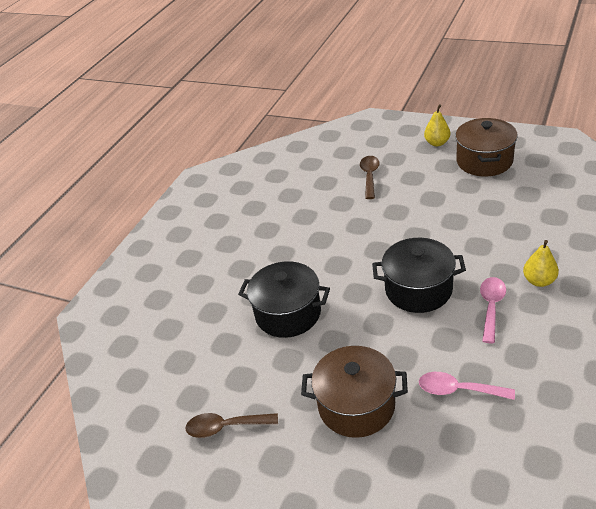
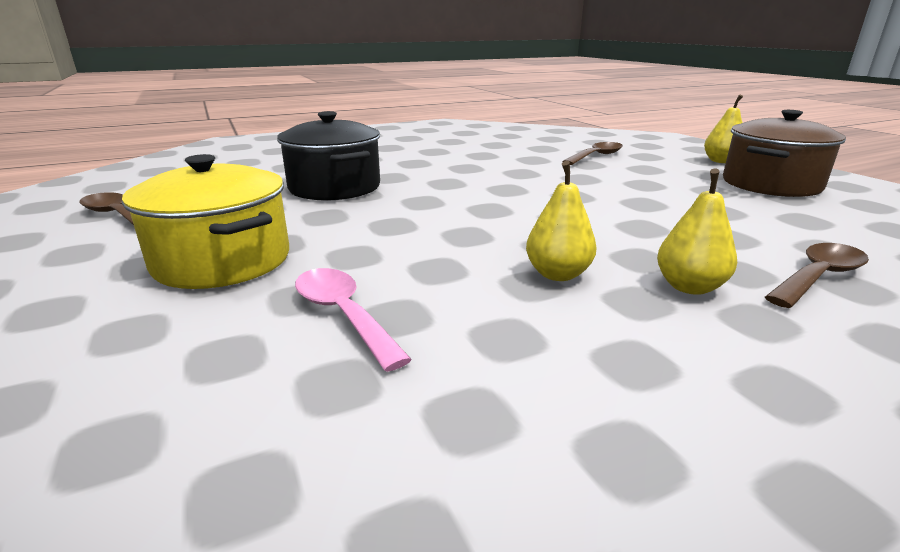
camera: 35 degrees right, 15 degrees down
brown pot [301,346,408,438] -> yellow pot [122,154,289,289]
black pot [372,238,466,313] -> none
pink spoon [480,277,506,343] -> yellow pear [526,161,597,281]
none -> brown spoon [765,243,869,308]

